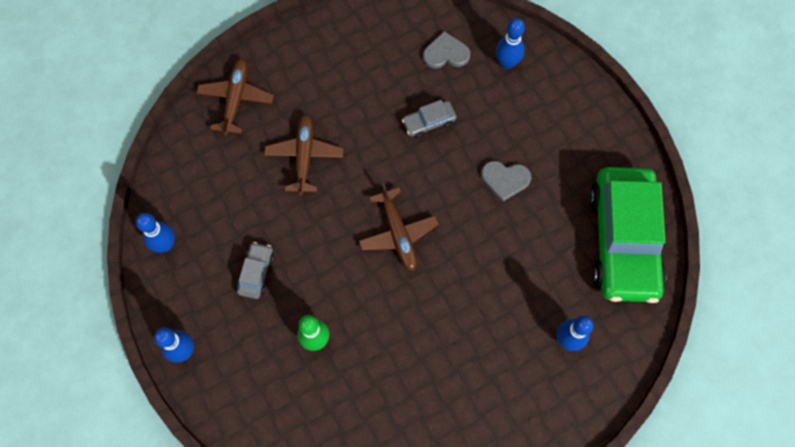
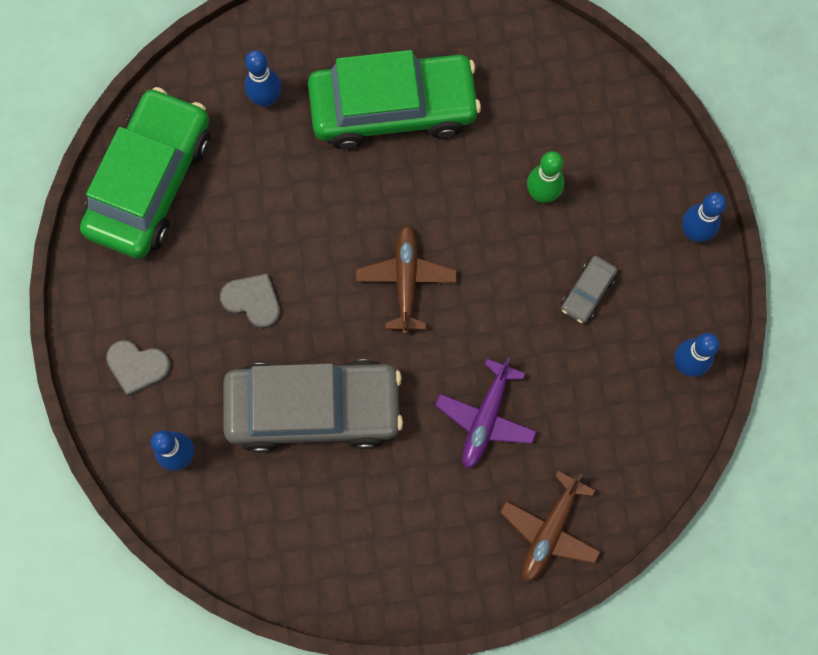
camera: 160 degrees left, 5 degrees up
brown plane [264,114,343,196] -> purple plane [435,357,537,469]
grey car [402,100,457,138] -> grey car [223,359,403,453], size x2.49
grey heart [423,31,471,69] -> grey heart moved to [106,340,171,396]
none -> green car [308,50,481,149]

